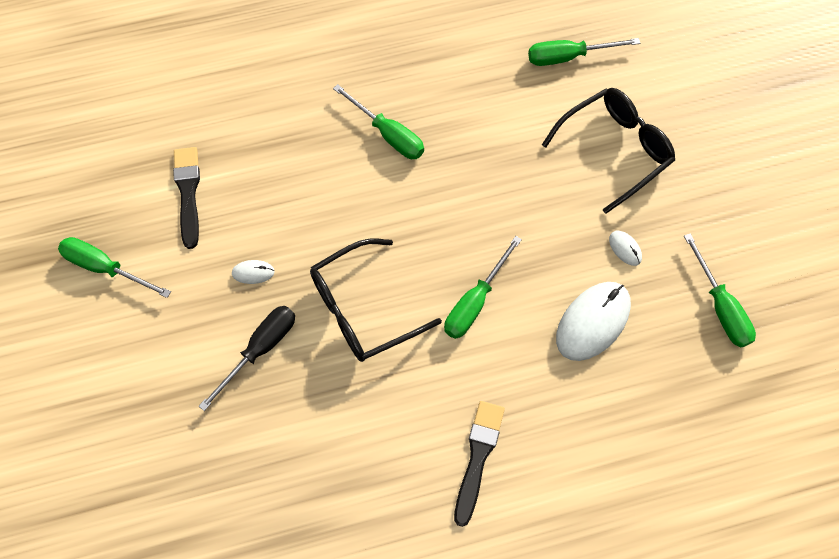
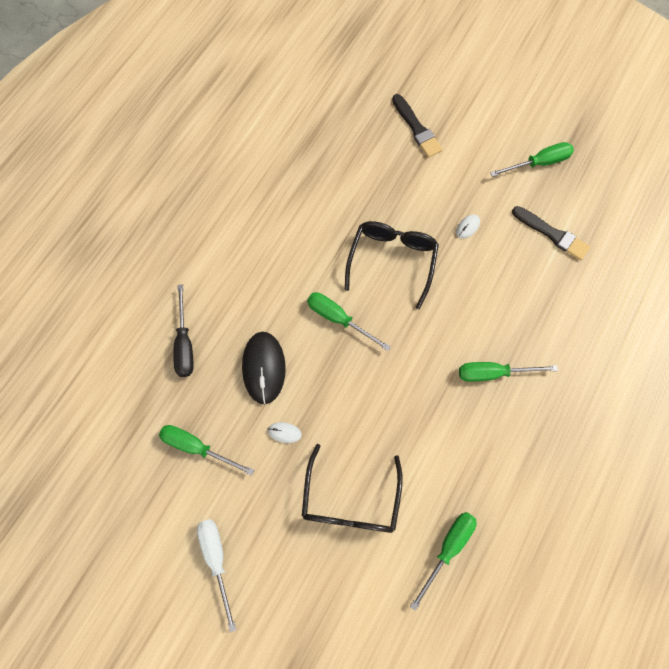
camera: 135 degrees right, 5 degrees up
black screwdriver [199,306,295,411] -> black screwdriver moved to [173,284,194,377]
green screwdriver [444,236,522,339] -> green screwdriver turned 45 degrees counterclockwise [307,292,391,351]
black brush [454,401,505,527] -> black brush moved to [392,94,442,158]
white mouse [556,282,631,361] -> black mouse [242,332,286,404]
none -> white screwdriver [197,519,236,633]

